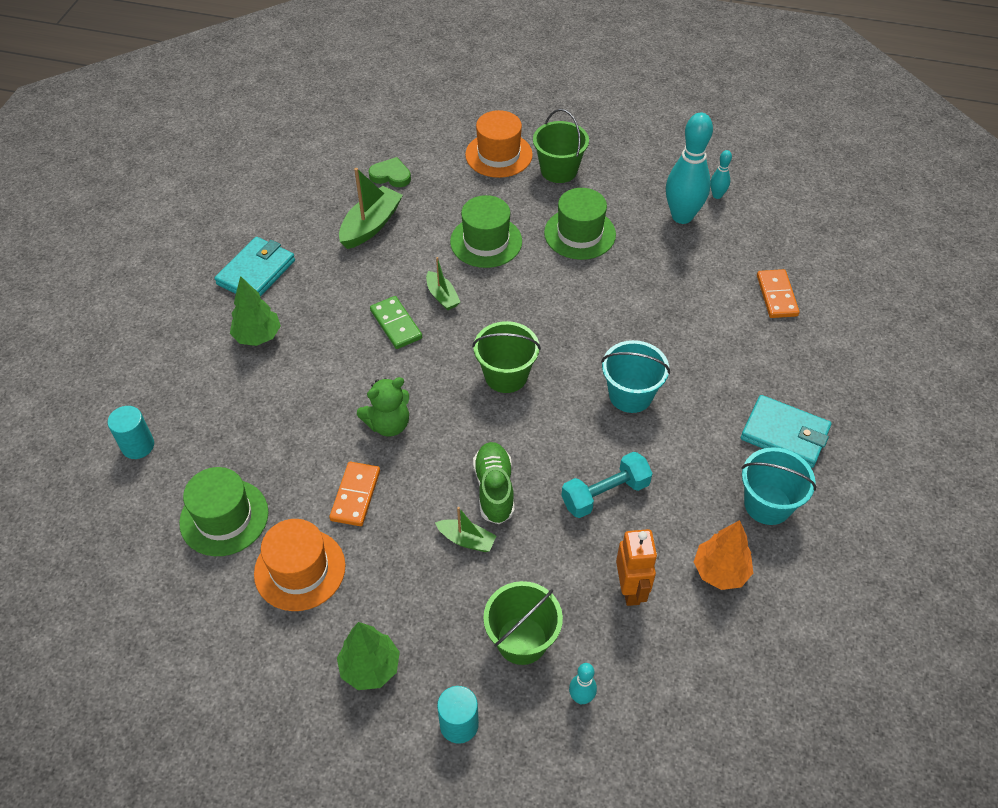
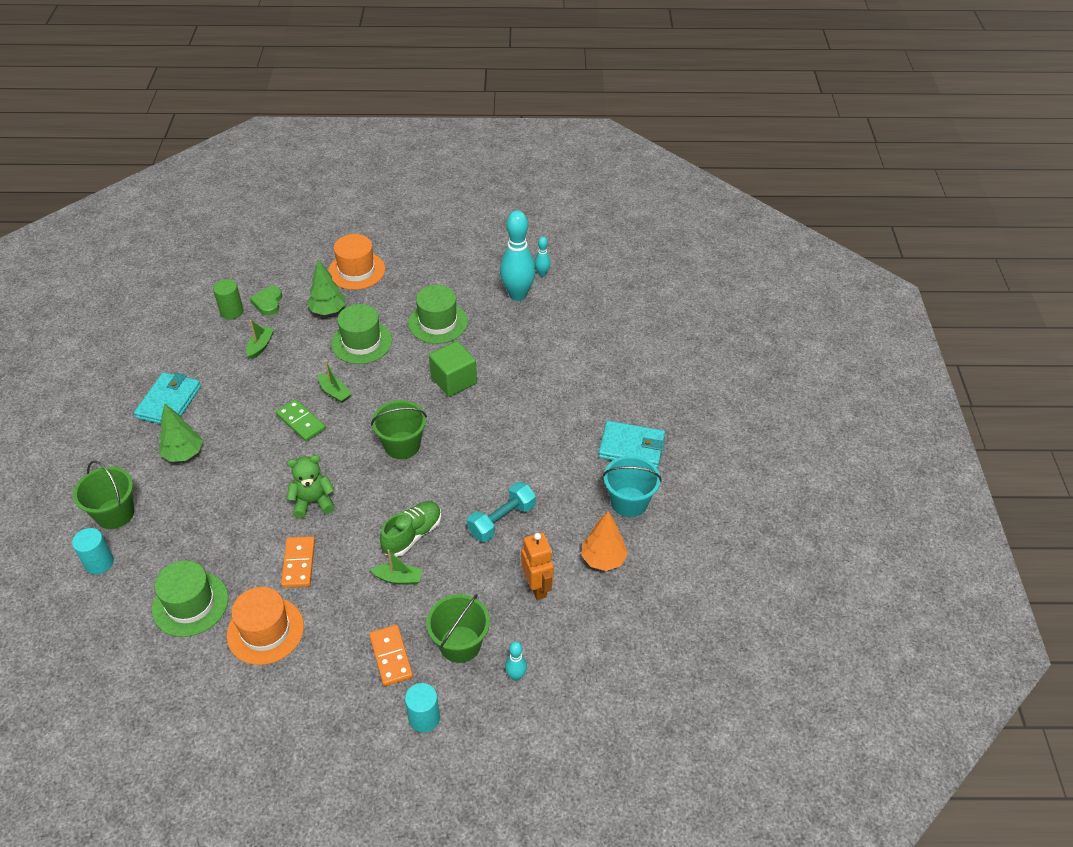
camera: 15 degrees left, 5 degrees down
green tree [337,622,400,690] -> green tree moved to [307,259,345,315]
green boat [339,168,403,249] -> green boat [246,320,274,360], size x0.58
green teddy bear [357,377,409,437] -> green teddy bear turned 150 degrees counterclockwise [287,455,335,519]
green heart [368,157,411,187] -> green heart turned 90 degrees counterclockwise [250,286,282,315]
green shoe [473,442,514,524] -> green shoe turned 60 degrees clockwise [380,501,441,557]
green bucket [533,109,589,183] -> green bucket moved to [73,460,135,529]
turquoise bucket [601,340,670,413] -> none
orange domino [757,269,799,318] -> orange domino moved to [369,625,413,686]
none -> green cylinder [213,279,244,319]
none -> green cube [429,341,477,397]

